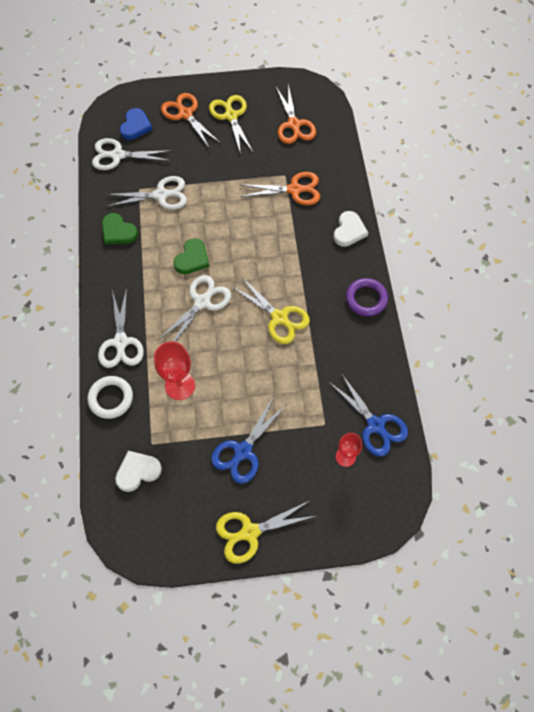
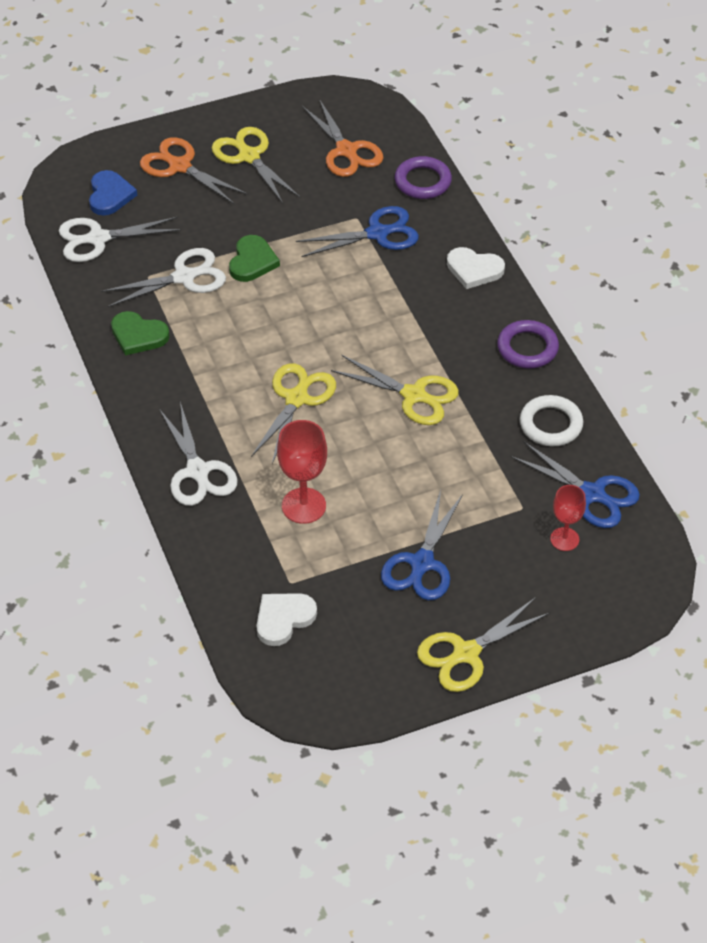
camera: 15 degrees left, 15 degrees down
white ring [87,376,133,419] -> white ring moved to [520,395,583,446]
white scissors [158,275,231,342] -> yellow scissors [251,363,336,464]
green heart [174,238,209,274] -> green heart moved to [229,235,280,282]
orange scissors [240,172,320,205] -> blue scissors [296,206,419,257]
white heart [333,211,368,247] -> white heart turned 105 degrees clockwise [447,247,505,289]
none -> purple ring [395,156,452,199]

